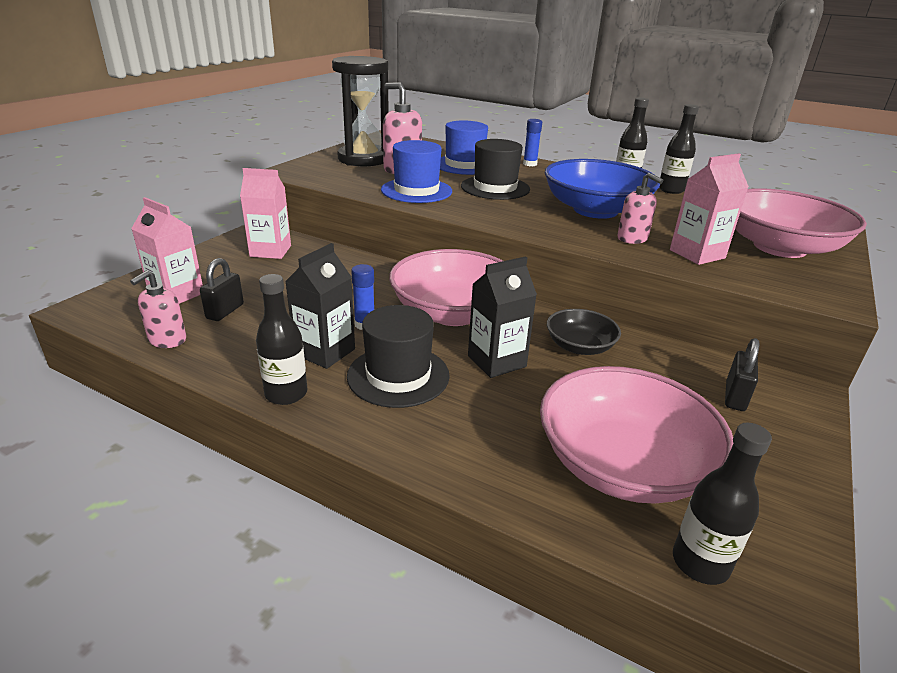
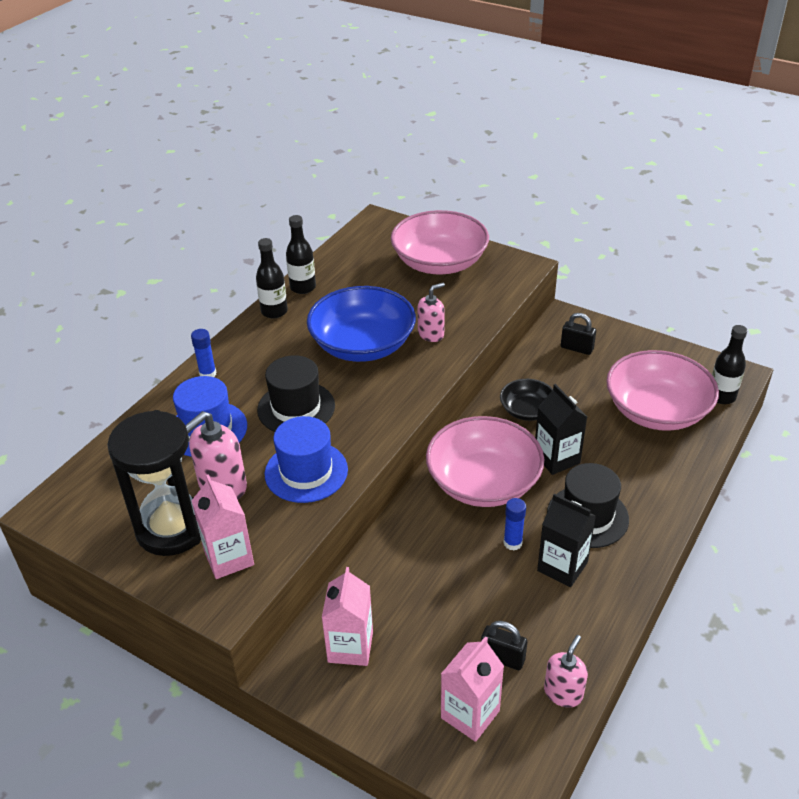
camera: 85 degrees left, 10 degrees up
pink soap dispenser [130,270,186,348] -> pink soap dispenser turned 90 degrees counterclockwise [544,635,588,708]
black bottle [256,274,307,405] -> none
pink carton [670,153,749,265] -> pink carton moved to [192,474,254,579]

